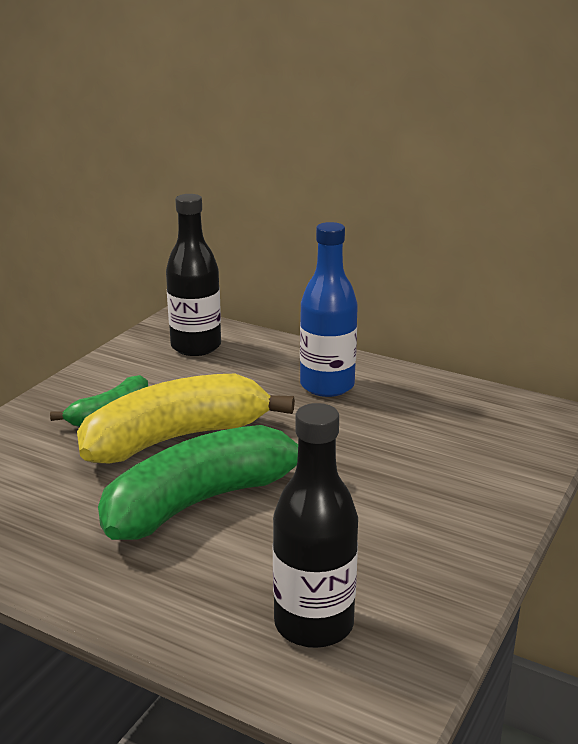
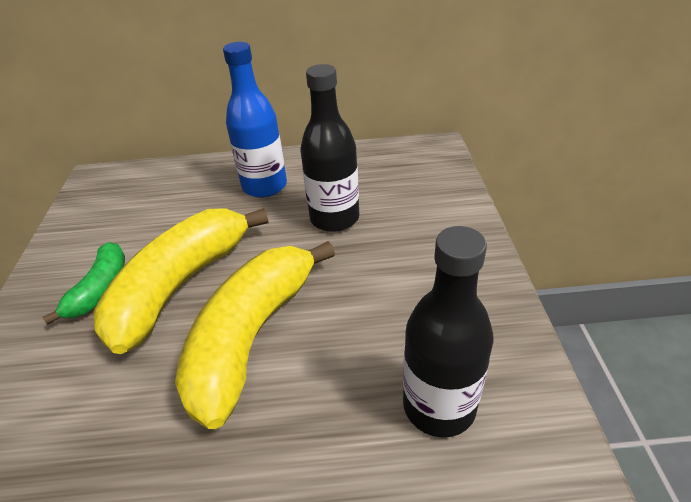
camera: 30 degrees left, 15 degrees up
green banana [98,425,298,540] -> yellow banana [175,241,335,429]
black bottle [166,194,221,356] -> black bottle moved to [300,64,359,232]

